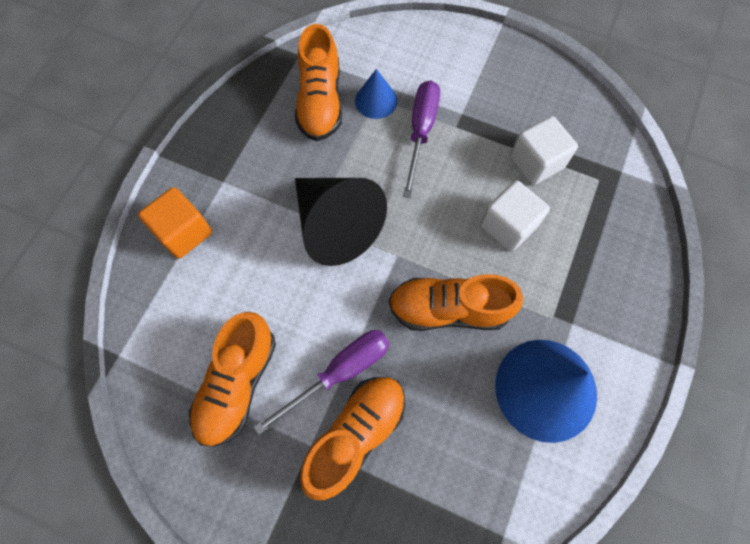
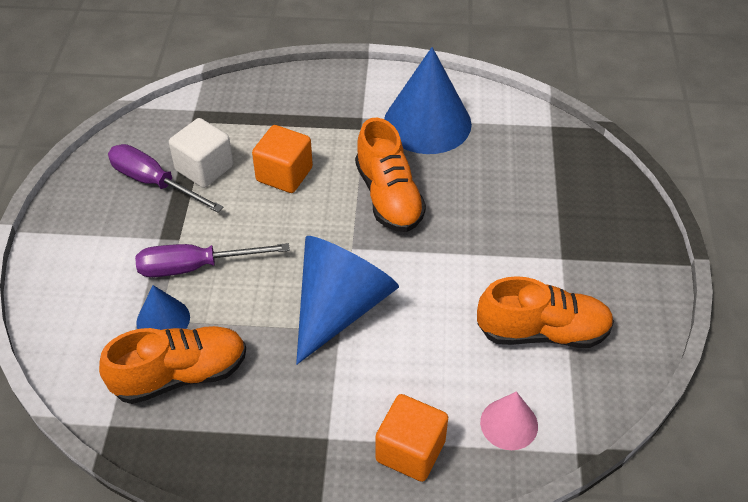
camera: 110 degrees left, 20 degrees down
purple screwdriver [254,330,389,435] -> purple screwdriver moved to [108,144,224,213]
black cone [295,178,387,266] -> blue cone [296,236,399,364]
orange shoe [300,377,406,500] -> none
white cube [480,180,550,252] -> orange cube [252,125,313,193]
none -> pink cone [480,392,538,450]

